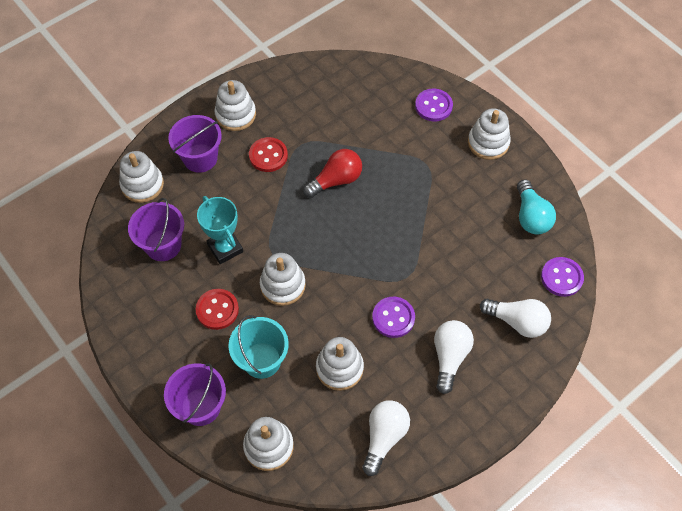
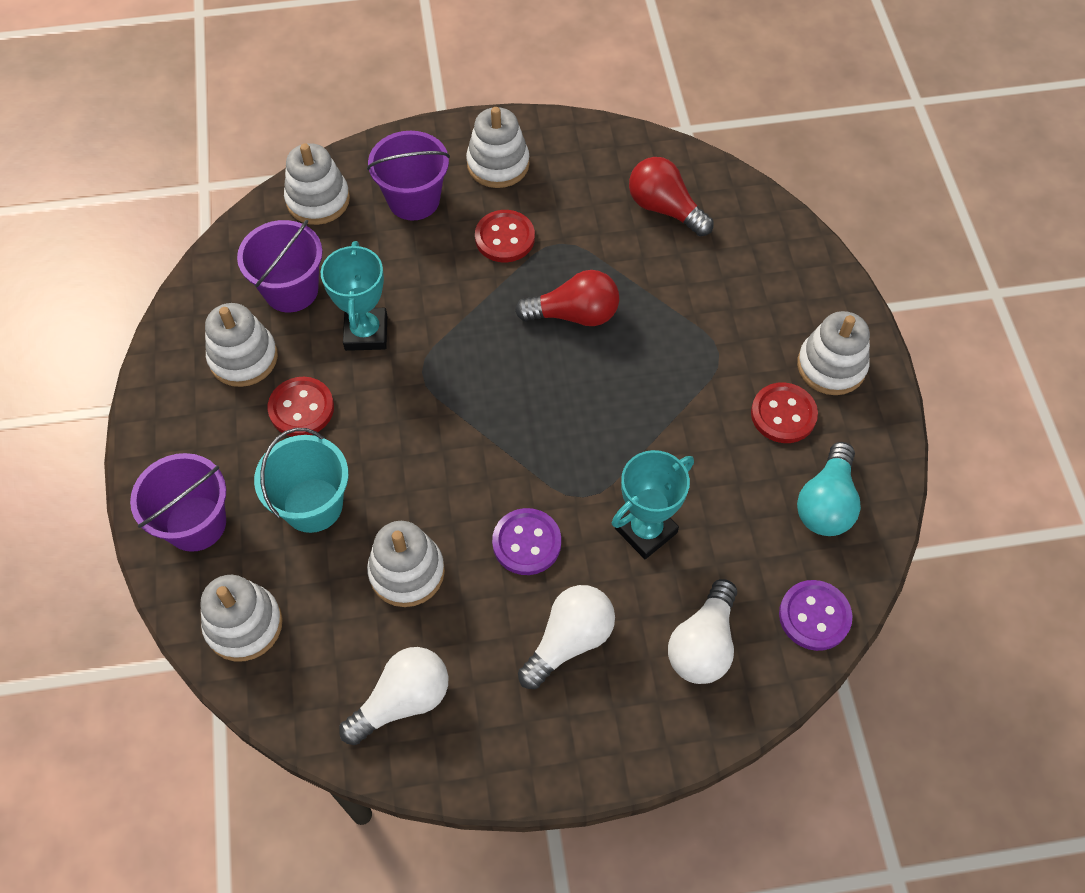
camera: 30 degrees right, 0 degrees up
white stacking toy [260,253,306,306] -> white stacking toy moved to [205,303,278,387]
purple button [415,89,453,122] -> none
white light bulb [480,299,551,338] -> white light bulb turned 60 degrees clockwise [668,579,737,684]
none -> turquoise trophy [612,450,694,559]
none -> red light bulb [629,157,714,237]
none -> red button [751,383,818,443]

